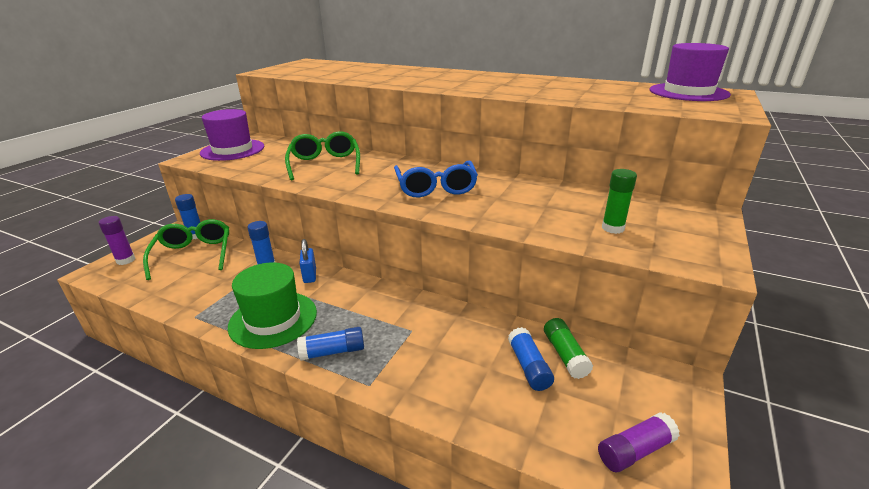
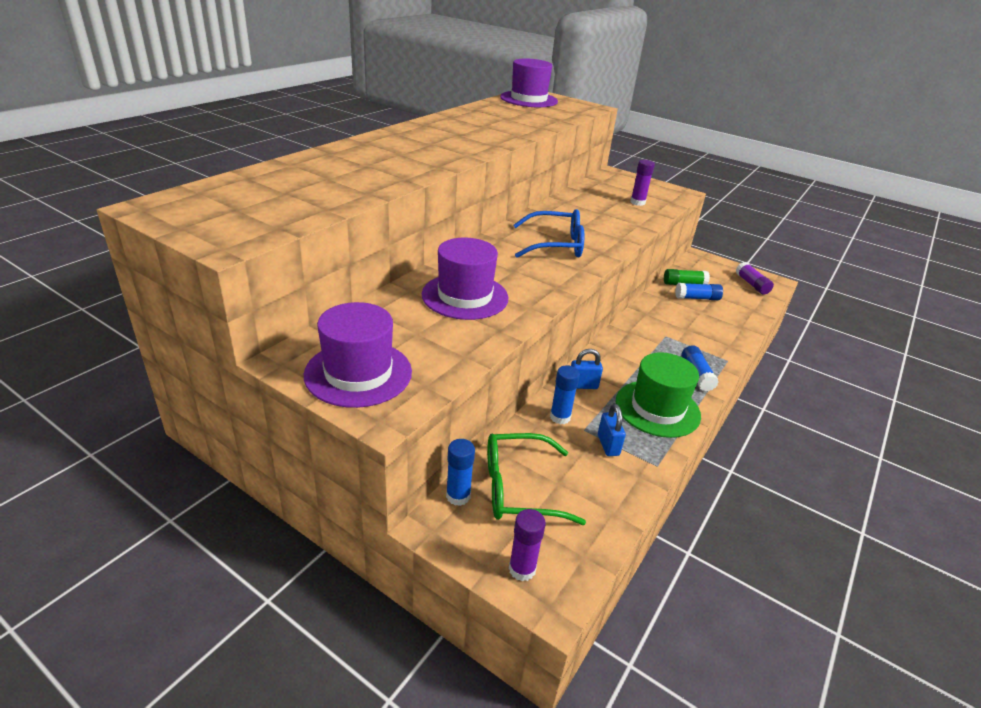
camera: 85 degrees left, 5 degrees up
green glasses [285,131,360,181] -> purple hat [422,238,508,320]
green glue stick [602,169,637,234] -> purple glue stick [630,160,655,206]
none -> blue padlock [598,404,626,456]

